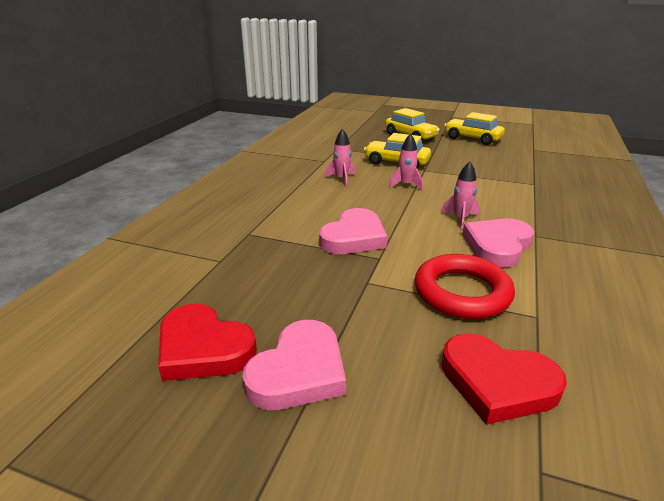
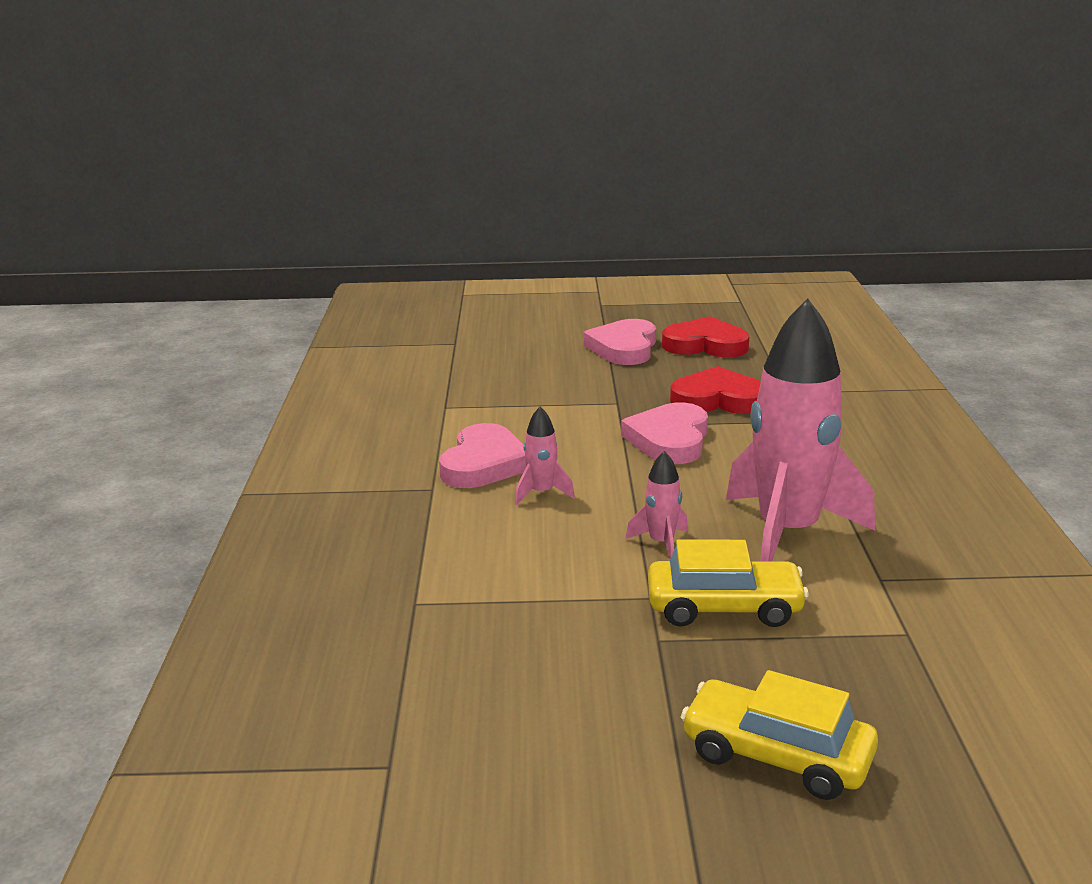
camera: 160 degrees right, 5 degrees down
pink rocket [324,129,355,186] -> pink rocket [726,299,875,561], size x2.40
red ring [415,254,515,319] -> none
red heart [442,333,567,425] -> red heart moved to [670,366,761,414]
yellow car [444,112,505,145] -> none

